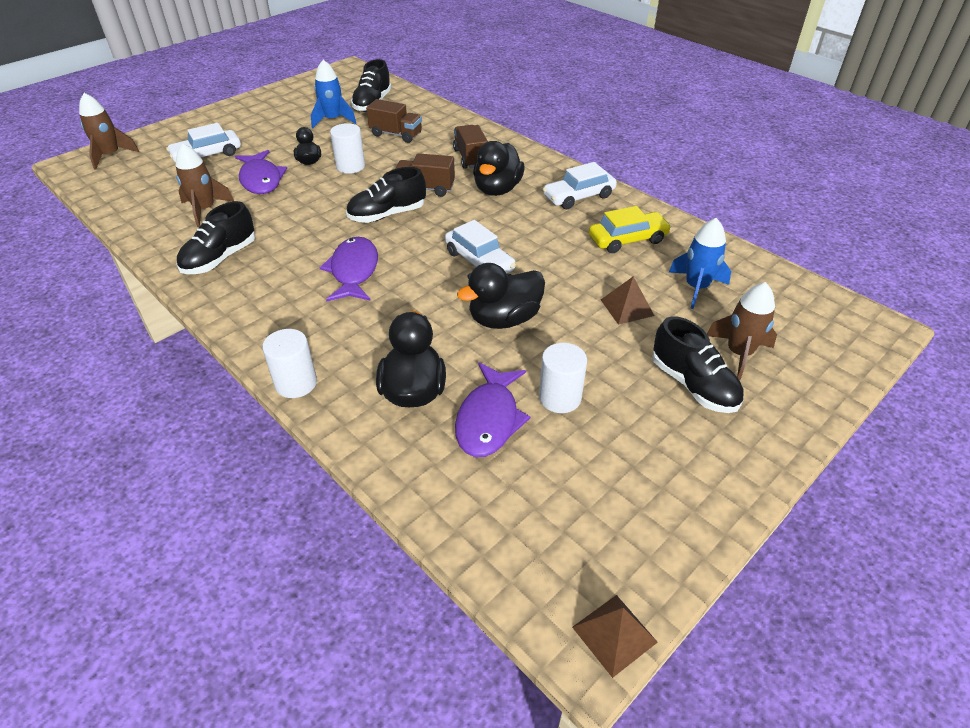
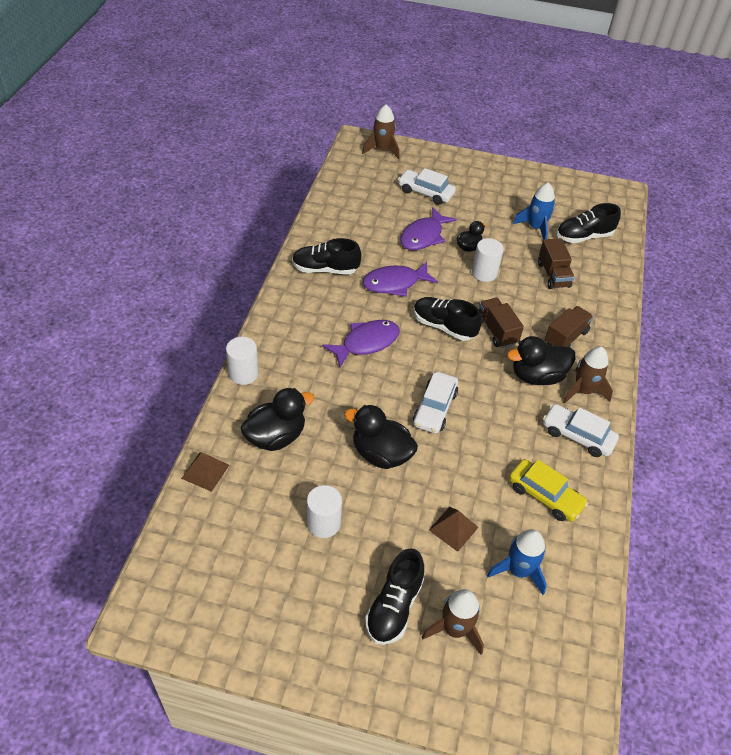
camera: 55 degrees right, 5 degrees up
brown rocket [176,143,234,227] -> brown rocket moved to [563,346,613,404]
purple fish [455,363,531,457] -> purple fish moved to [362,262,438,297]
brown pyramid [572,595,658,678] -> brown pyramid moved to [181,452,229,492]

